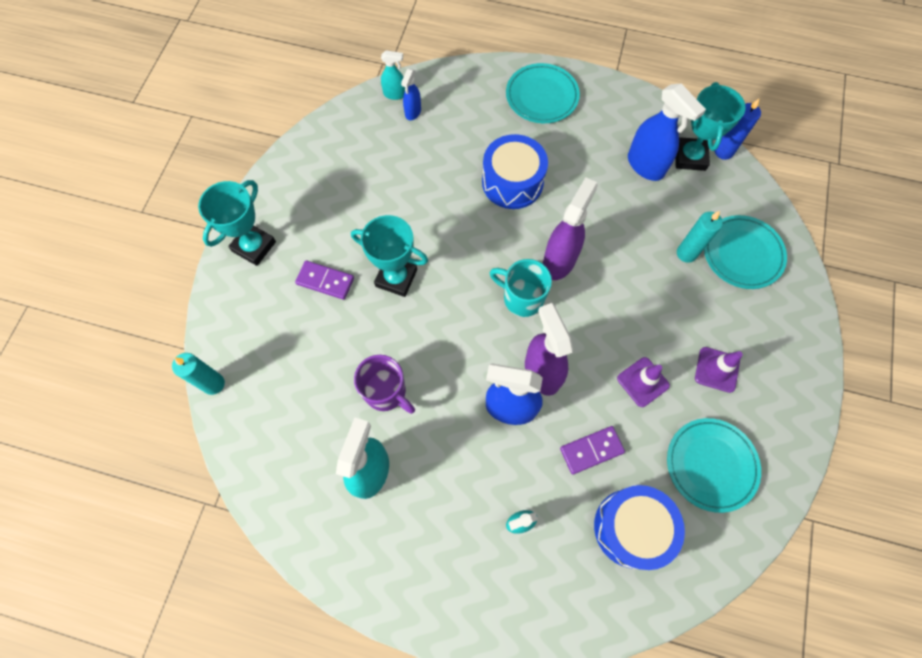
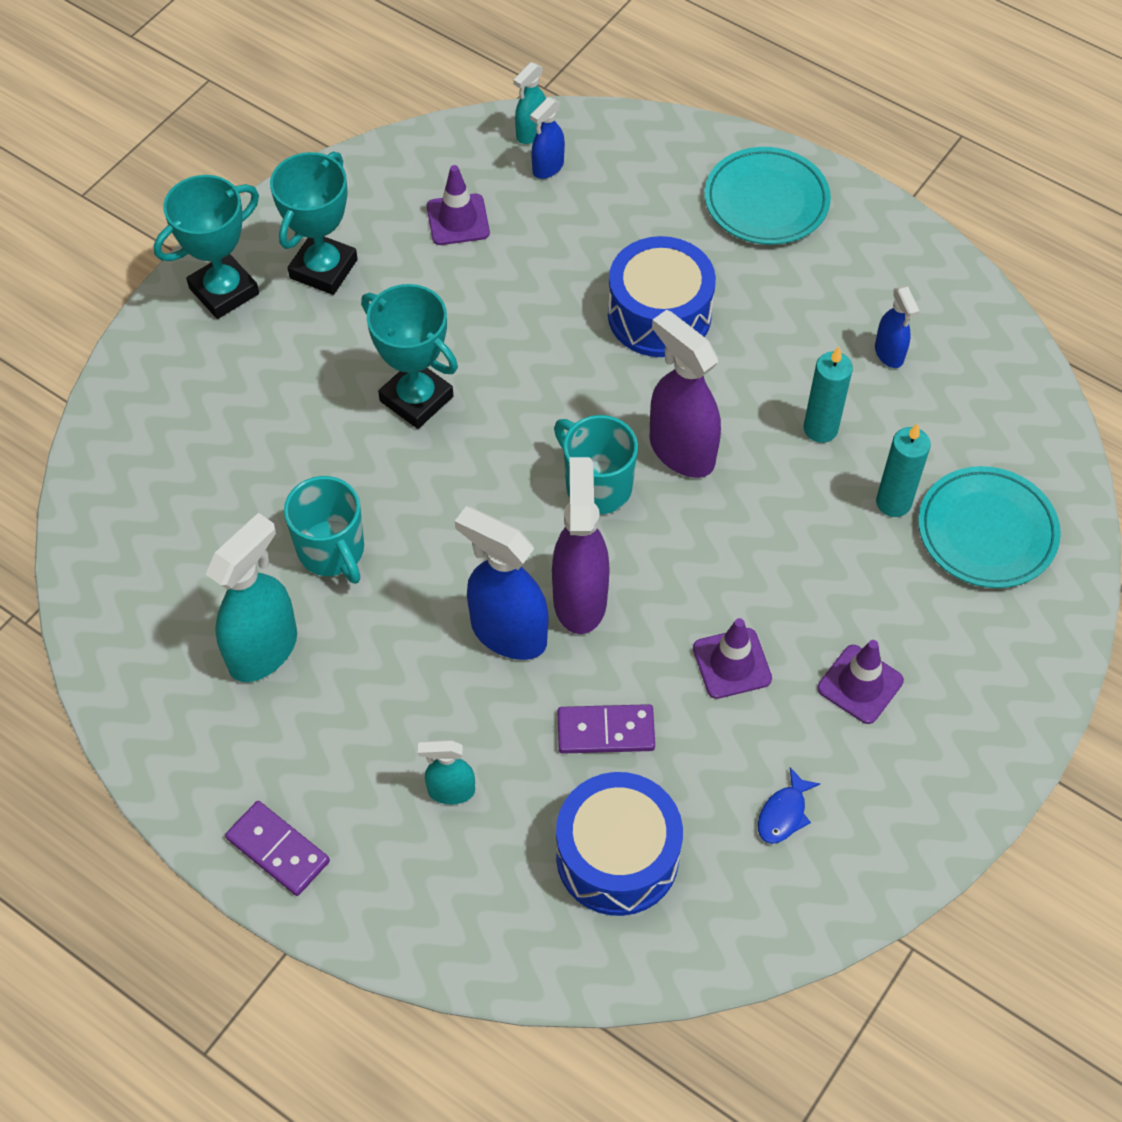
camera: 20 degrees right, 10 degrees down
turquoise candle [172,353,225,395] -> turquoise candle moved to [804,347,853,443]
purple domino [295,261,354,300] -> purple domino moved to [225,801,330,896]
purple mug [354,355,415,414] -> turquoise mug [284,476,364,584]
turquoise spray bottle [381,50,405,100] -> turquoise spray bottle turned 105 degrees clockwise [513,62,546,144]
purple spray bottle [543,177,598,280] -> purple spray bottle turned 90 degrees counterclockwise [650,310,721,478]
blue spray bottle [628,84,706,181] -> blue spray bottle [875,286,920,368], size x0.54
turquoise plate [667,418,761,513] -> blue fish [758,767,821,844]
turquoise trophy [675,82,746,171] -> turquoise trophy moved to [270,151,358,295]
blue candle [715,99,761,160] -> none
none -> purple traffic cone [427,165,490,245]

